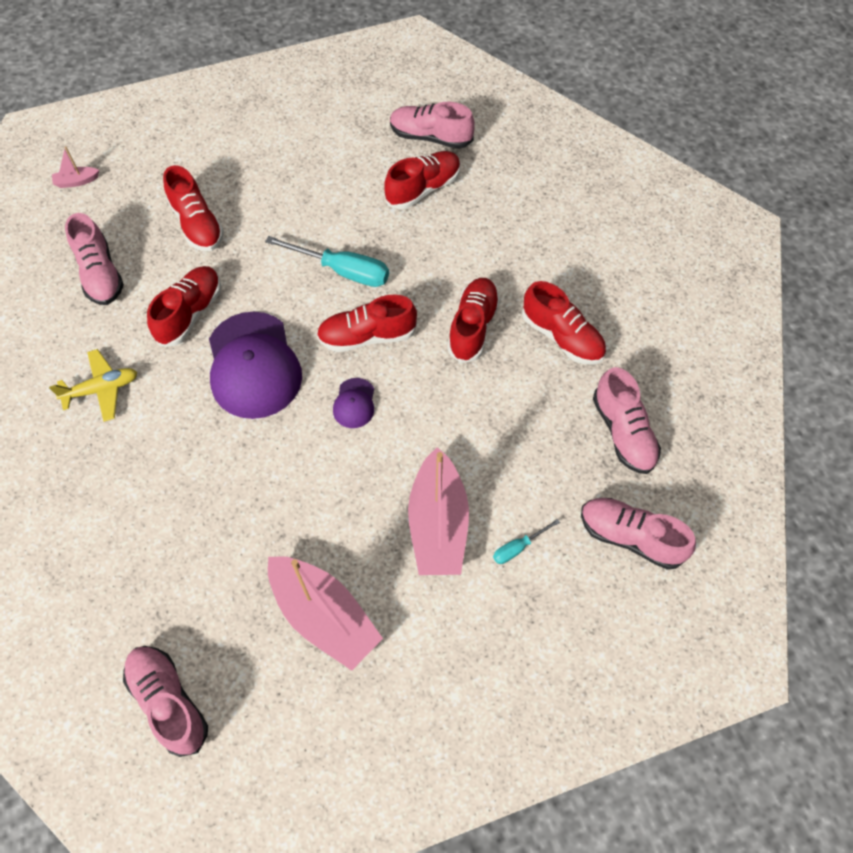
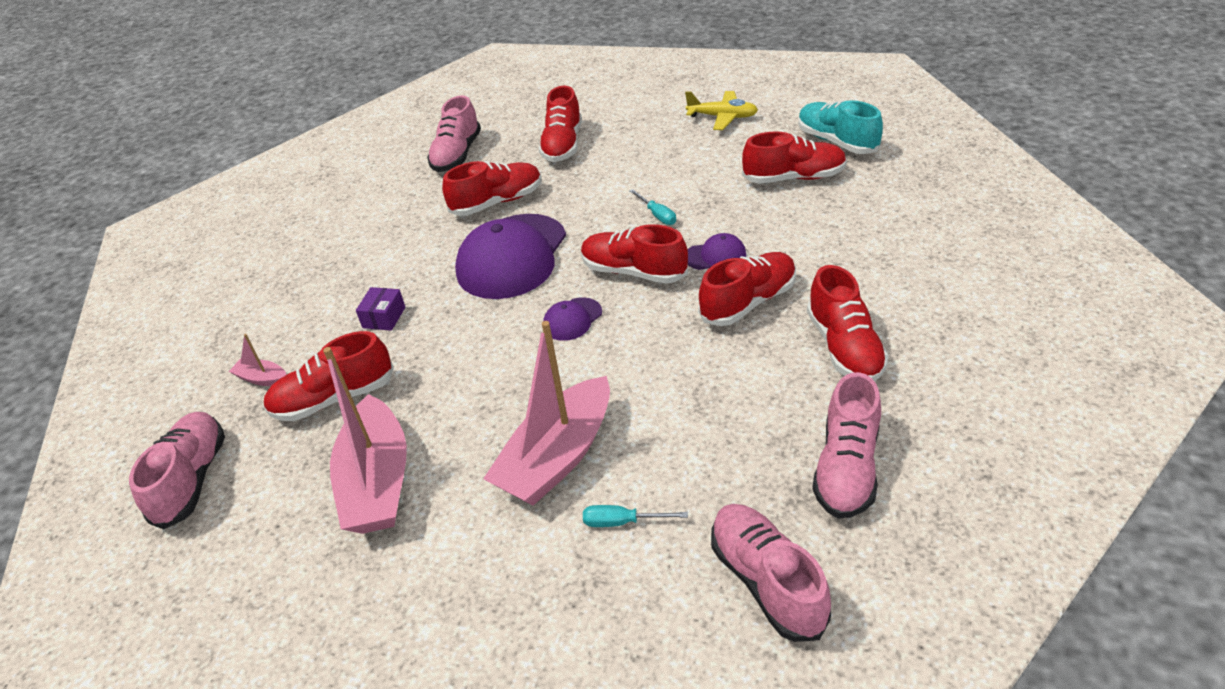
camera: 40 degrees right, 20 degrees down
yellow plane [49,349,137,422] -> yellow plane moved to [685,91,758,130]
pink boat [52,146,99,188] -> pink boat moved to [229,334,286,386]
turquoise screwdriver [265,236,389,287] -> turquoise screwdriver [630,189,676,225], size x0.50
pink shoe [390,102,475,149] -> turquoise shoe [798,100,883,154]
none -> red shoe [263,331,394,421]
none -> purple box [356,287,405,331]
none -> purple cap [688,233,746,270]

